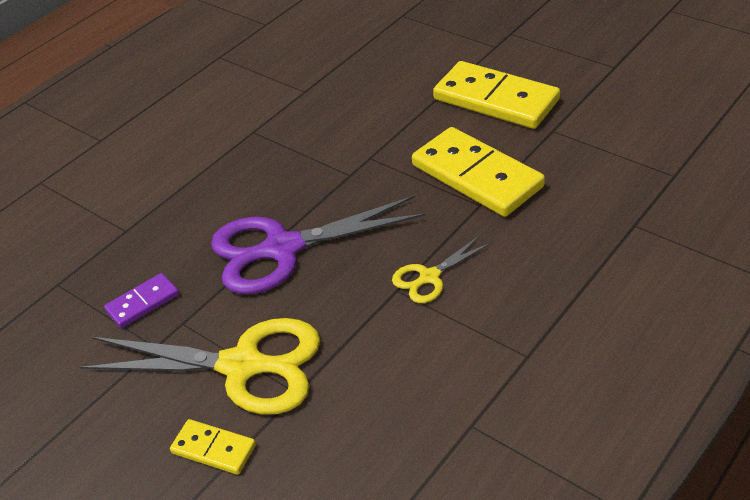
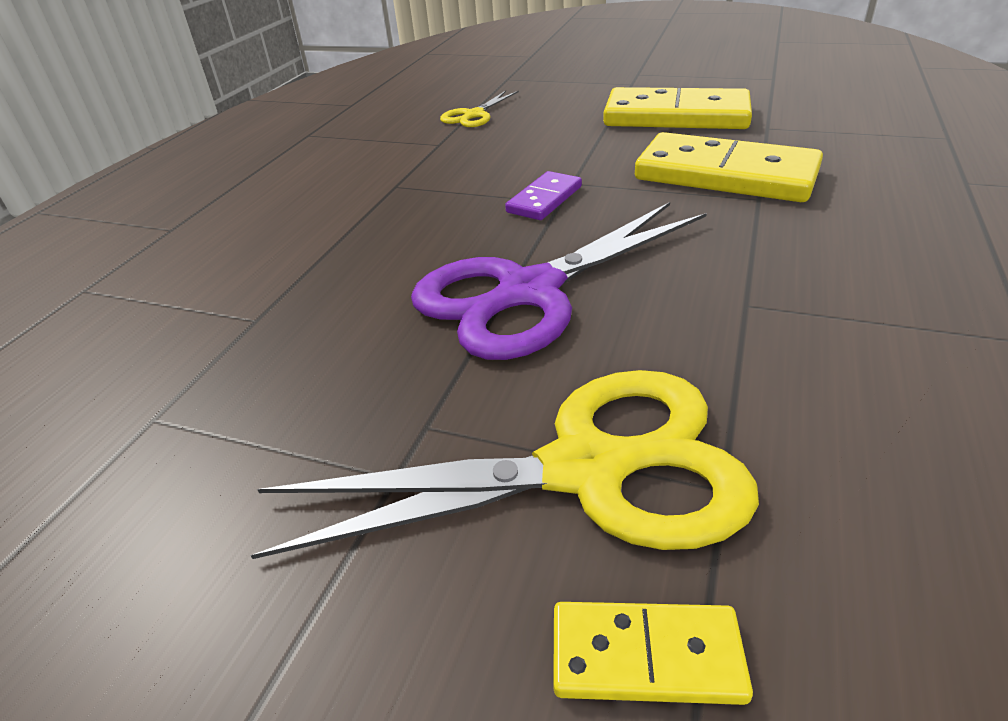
camera: 20 degrees left, 5 degrees down
purple domino [104,273,179,328] -> purple domino moved to [505,171,582,220]
yellow scissors [392,235,491,303] -> yellow scissors moved to [440,91,519,127]

